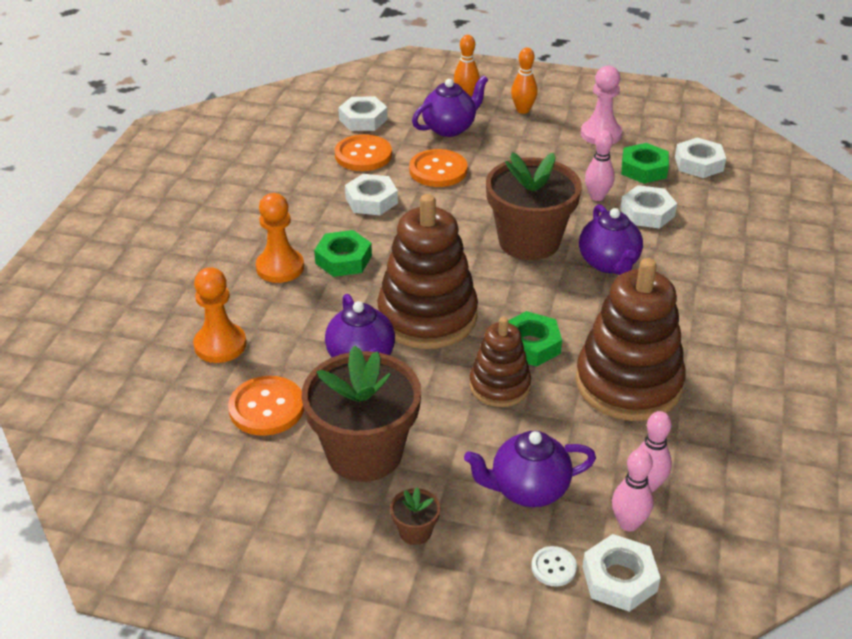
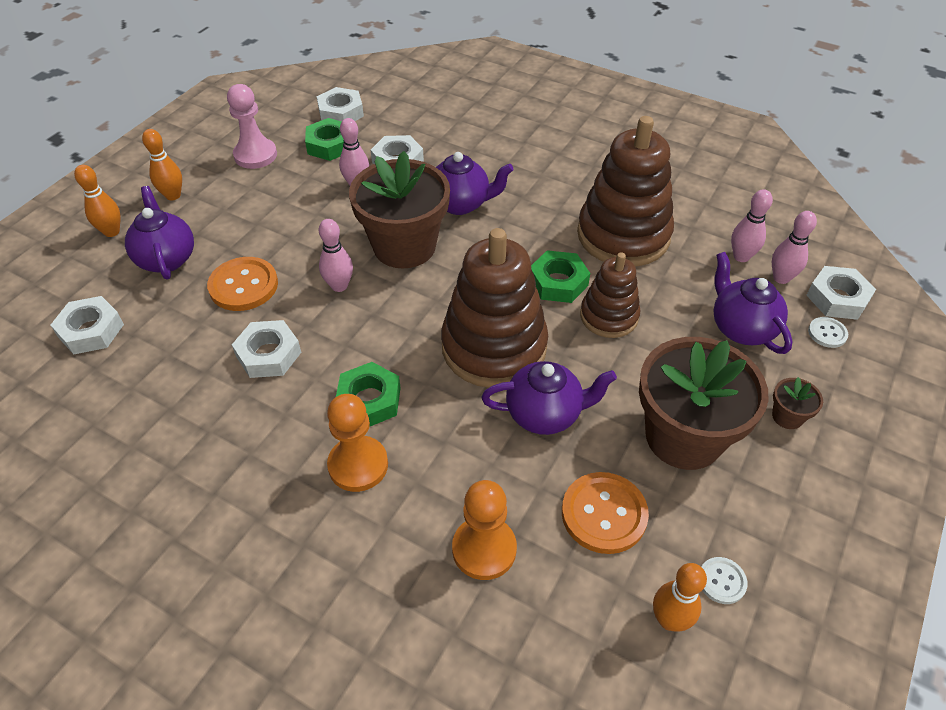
camera: 75 degrees left, 10 degrees up
orange button [335,134,392,171] -> none
purple teapot [464,431,596,507] -> purple teapot turned 150 degrees clockwise [713,252,793,354]
none -> pink bowling pin [319,219,353,292]
none -> orange bowling pin [653,563,707,632]
none -> white button [702,557,747,604]

